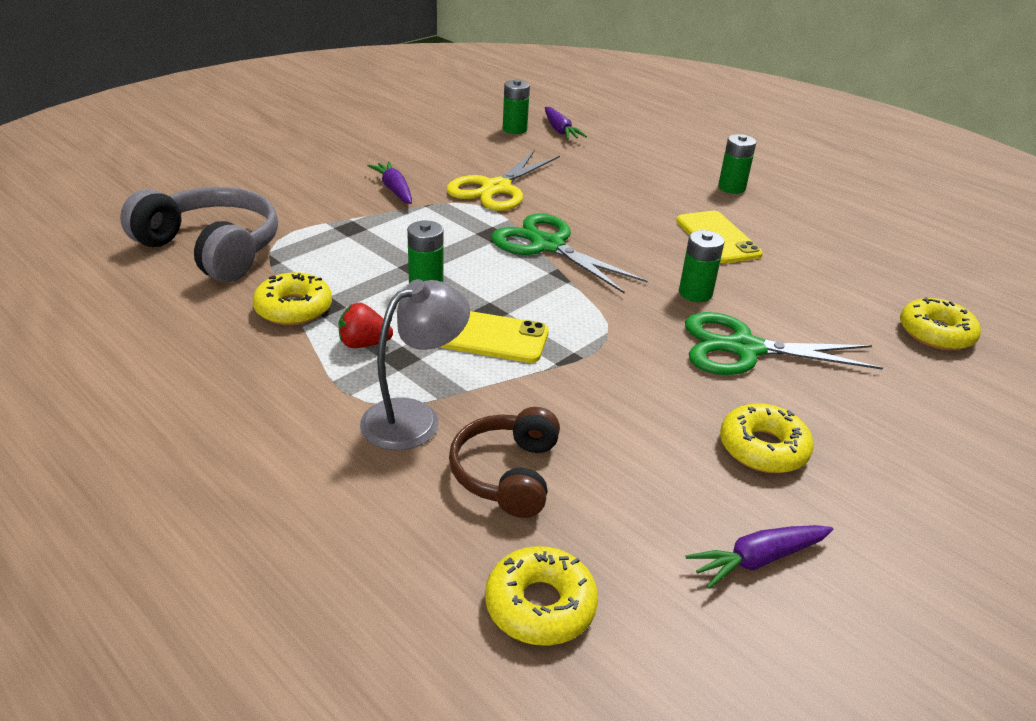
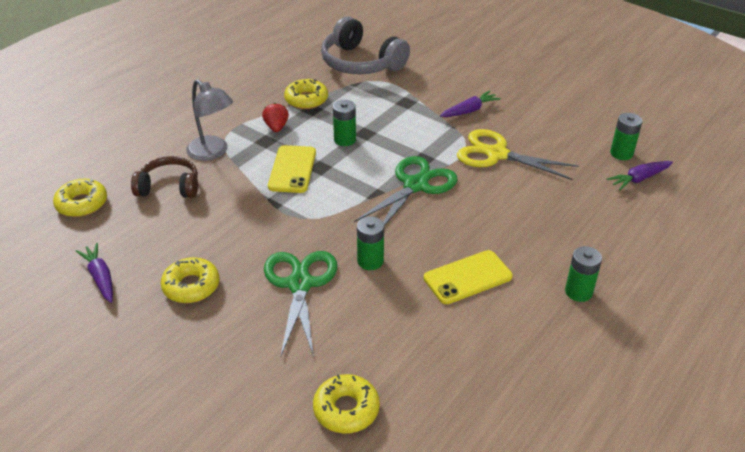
camera: 85 degrees right, 5 degrees up
grey headphones [120,187,278,282] -> grey headphones turned 105 degrees clockwise [321,17,410,74]

